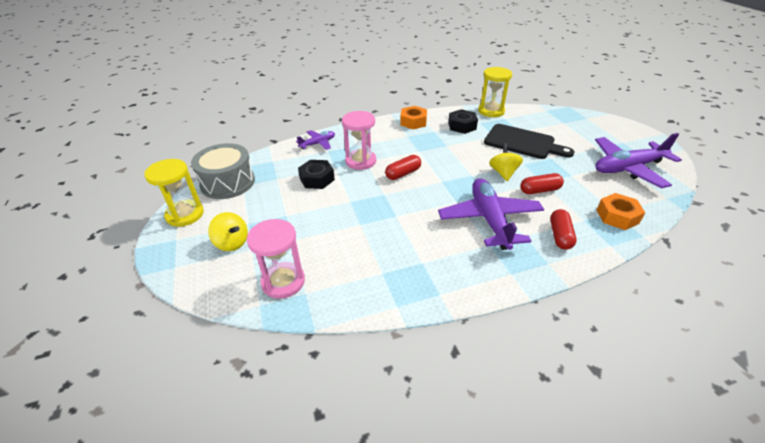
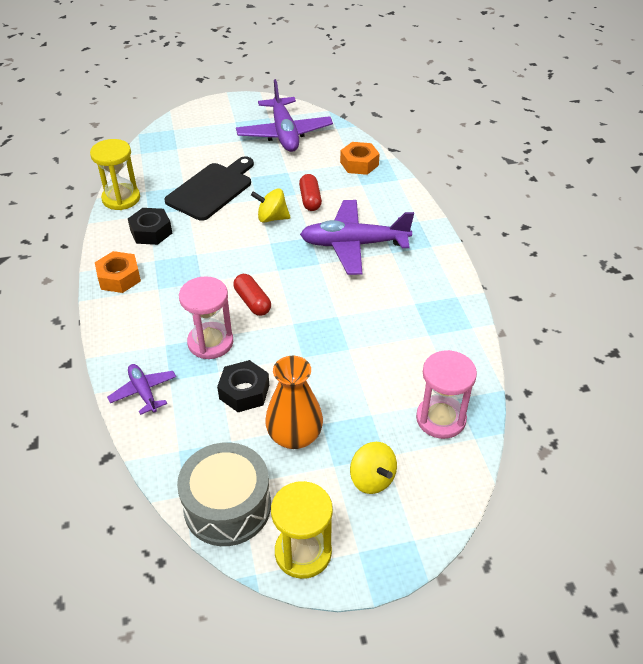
camera: 85 degrees left, 5 degrees up
yellow spinning top [208,212,248,251] -> yellow spinning top turned 105 degrees clockwise [350,442,397,494]
red capsule [550,209,577,250] -> none
none -> orange vase [265,356,323,449]

